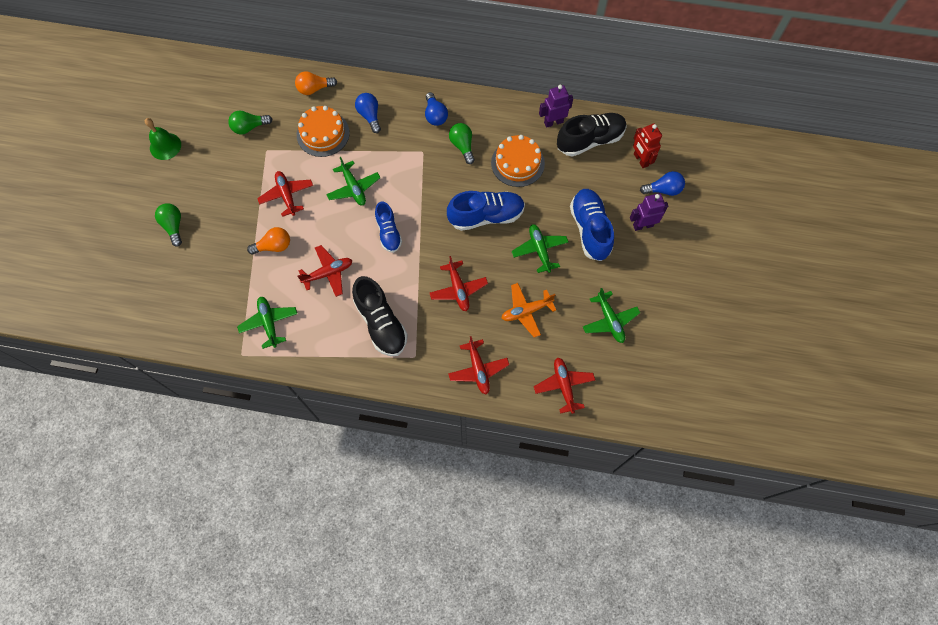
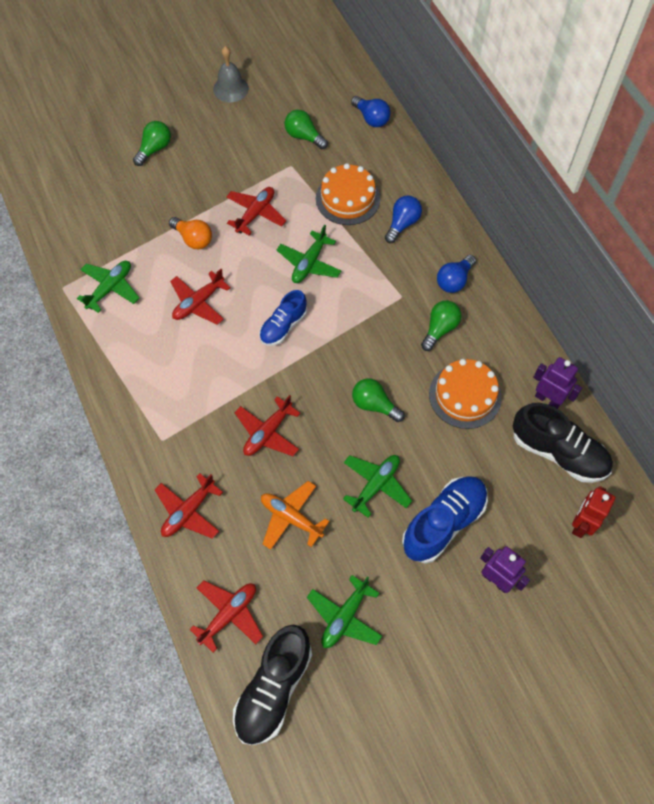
camera: 55 degrees right, 5 degrees down
green bell [145,118,181,160] -> grey bell [213,46,249,102]
orange light bulb [295,71,337,95] -> none
red plane [297,245,352,297] -> red plane turned 105 degrees clockwise [170,269,231,325]
black shoe [352,276,408,356] -> black shoe moved to [233,625,312,745]
blue shoe [447,191,525,231] -> green light bulb [352,379,405,422]
blue light bulb [640,171,685,196] -> blue light bulb moved to [351,96,391,127]

